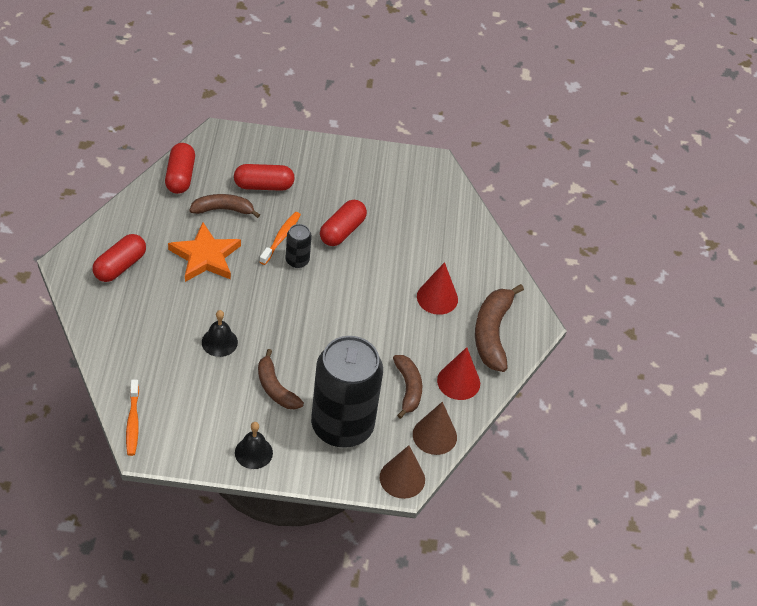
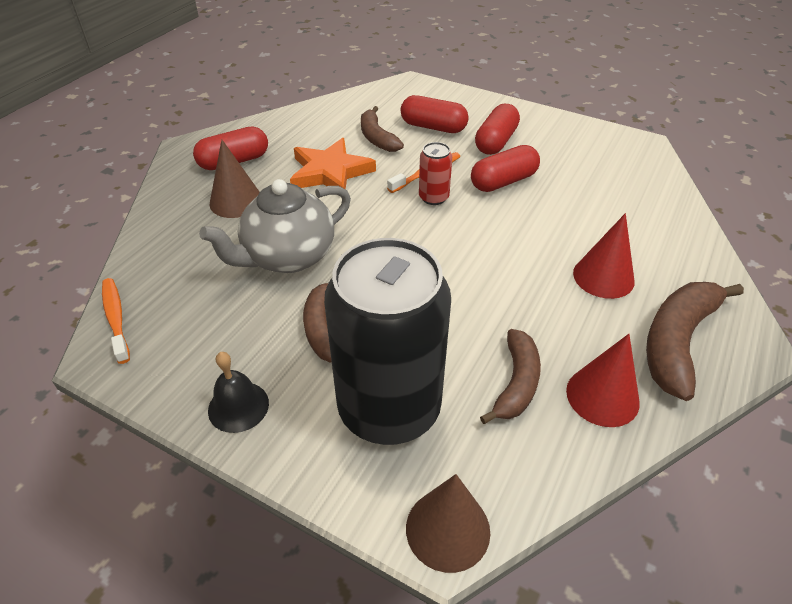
camera: 30 degrees right, 5 degrees down
orange toothbrush [126,380,139,456] -> orange toothbrush turned 135 degrees clockwise [102,278,130,364]
red capsule [165,143,195,194] -> red capsule moved to [475,104,520,155]
brown banana [190,194,260,218] -> brown banana turned 135 degrees counterclockwise [361,106,404,152]
black bell [202,310,238,357] -> grey teapot [199,179,351,273]
black can [286,224,312,268] -> red can [419,142,452,205]
brown cone [413,402,457,455] -> brown cone moved to [210,140,260,218]

